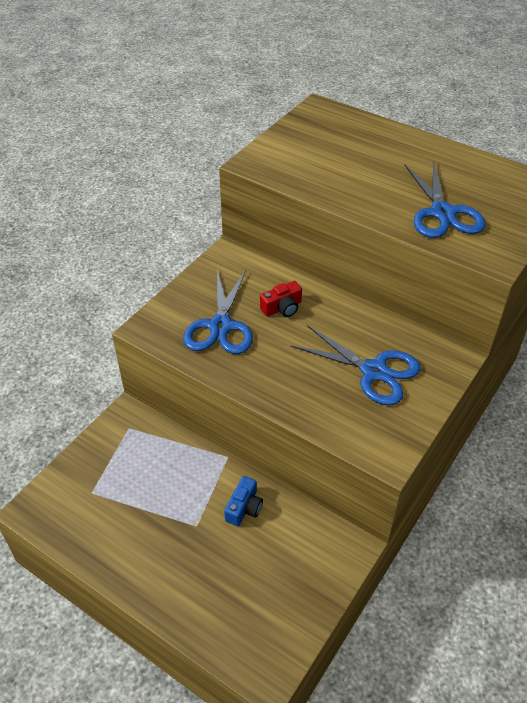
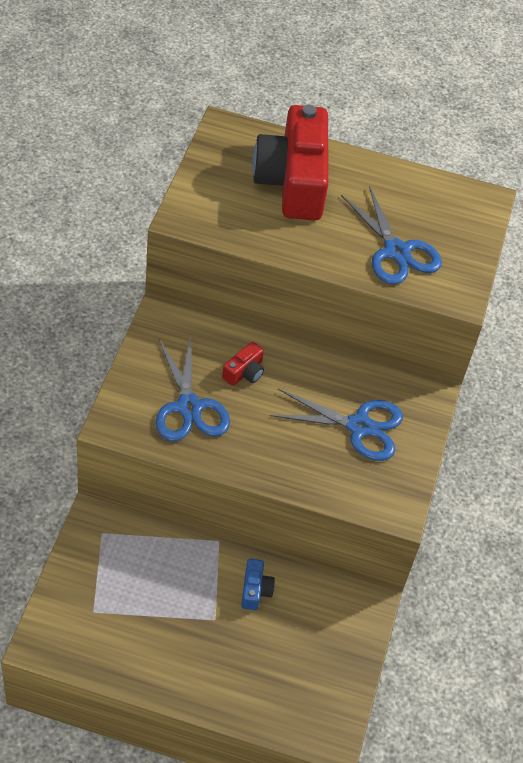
camera: 25 degrees left, 5 degrees up
none -> red camera [253,105,329,220]

